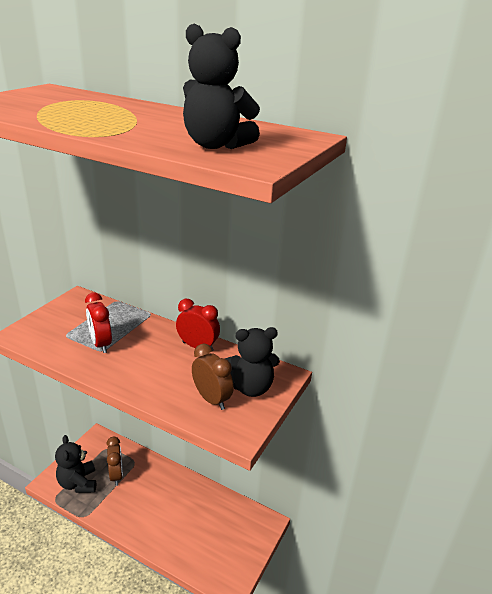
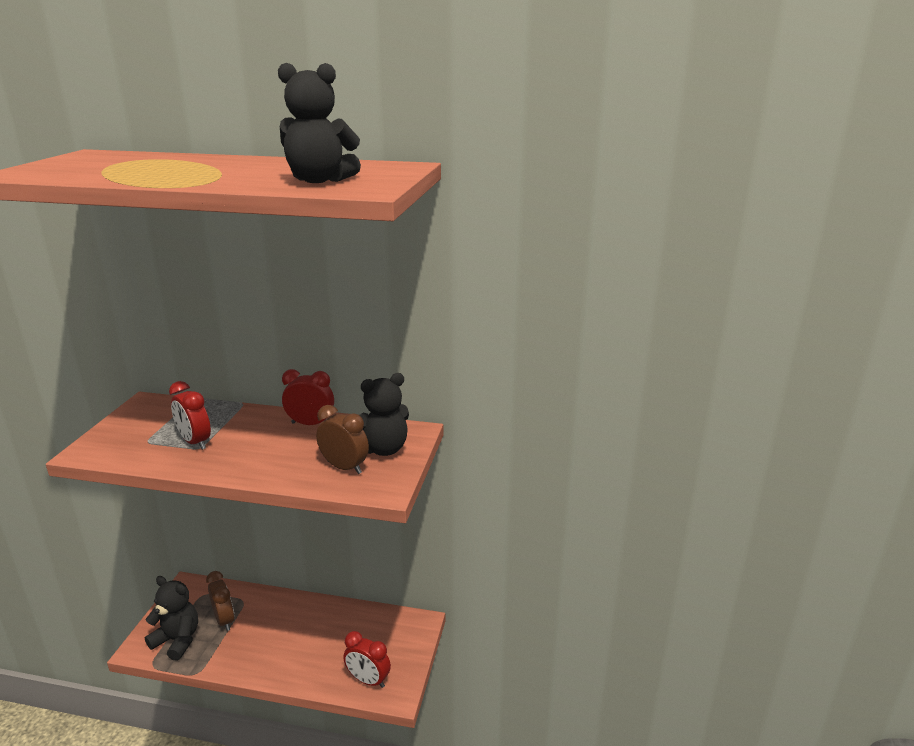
camera: 15 degrees left, 5 degrees down
black teddy bear [55,435,96,493] -> black teddy bear turned 150 degrees clockwise [145,576,198,661]
none -> red clock [343,631,391,688]

